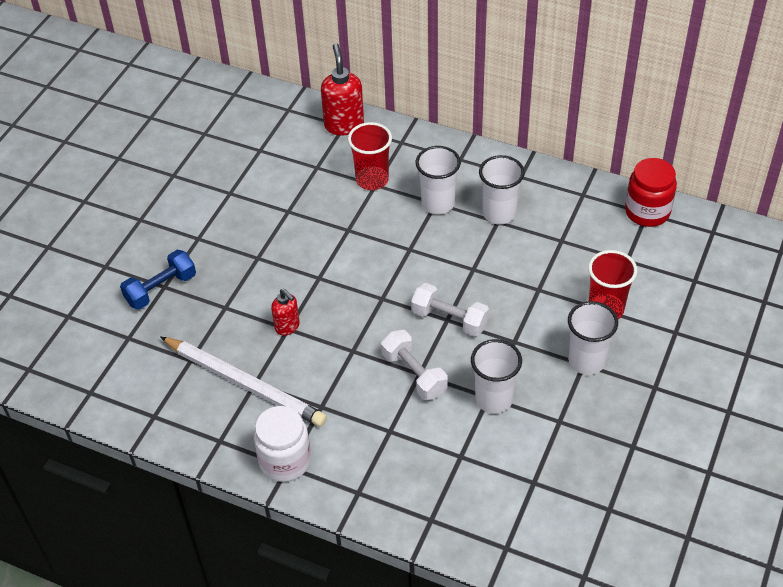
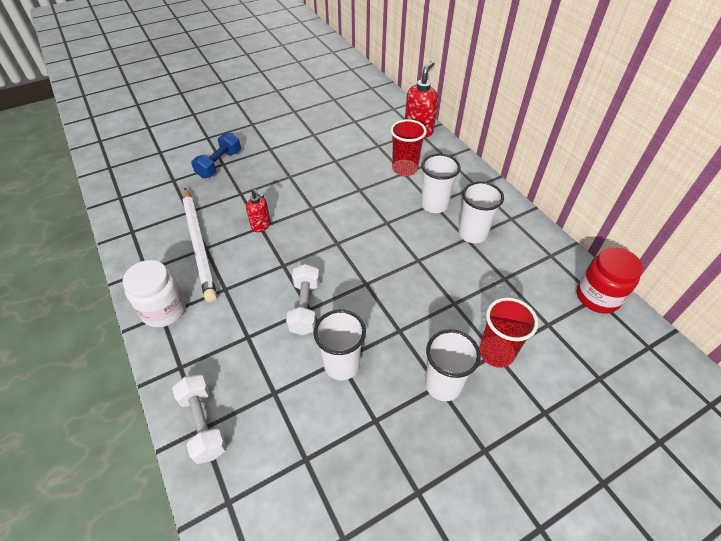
camera: 35 degrees right, 0 degrees up
blue dumbbell [120,250,196,310] -> blue dumbbell turned 60 degrees counterclockwise [191,132,241,178]
red soap dispenser [271,289,300,336] -> red soap dispenser turned 45 degrees counterclockwise [246,189,271,232]
white dumbbell [411,283,489,336] -> white dumbbell moved to [172,375,227,464]

